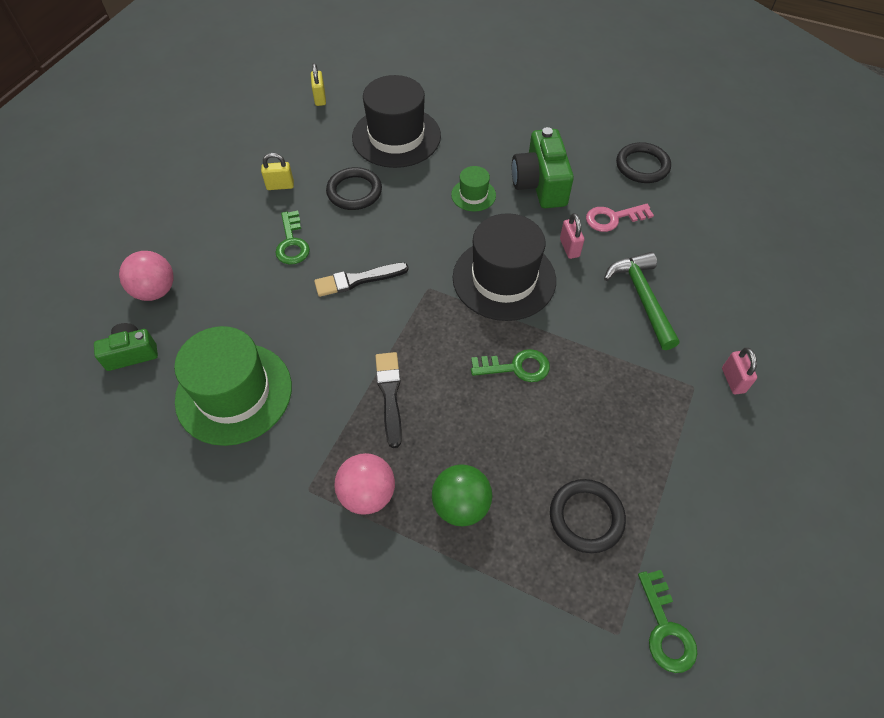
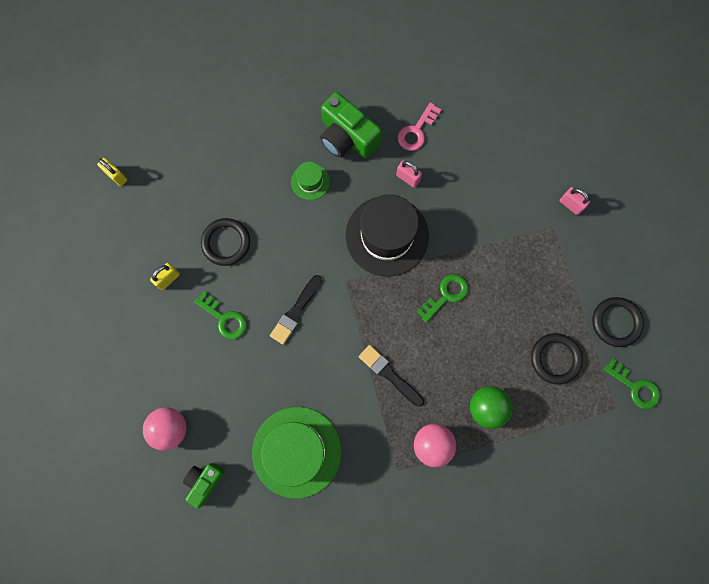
camera: 40 degrees left, 20 degrees up
black hat [352,75,441,168] -> none
green hammer [604,252,679,350] -> none
black ring [616,142,671,183] -> black ring moved to [592,297,644,347]

